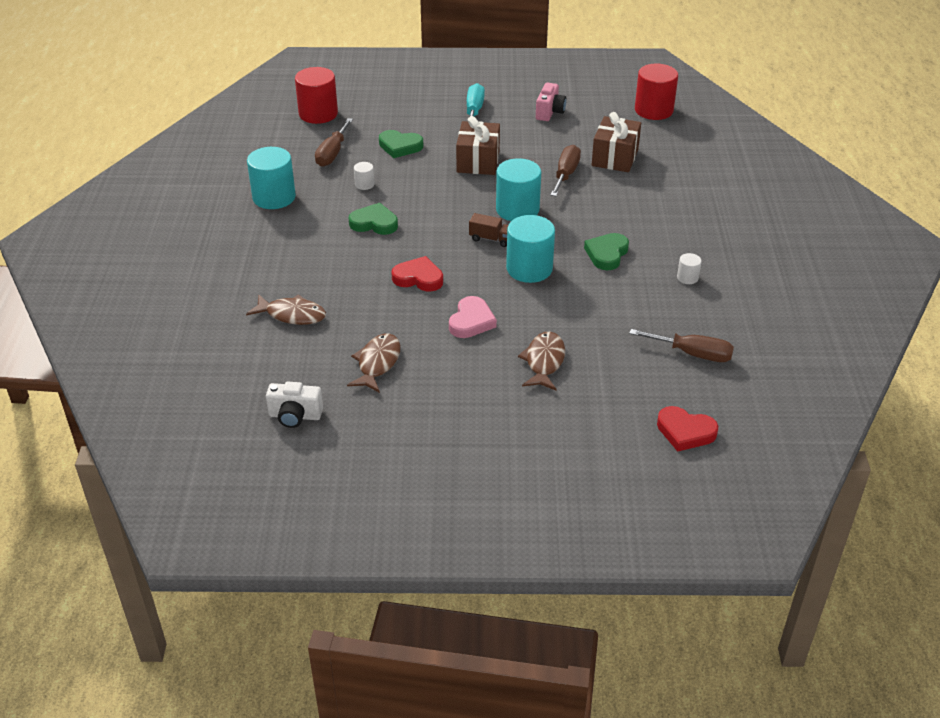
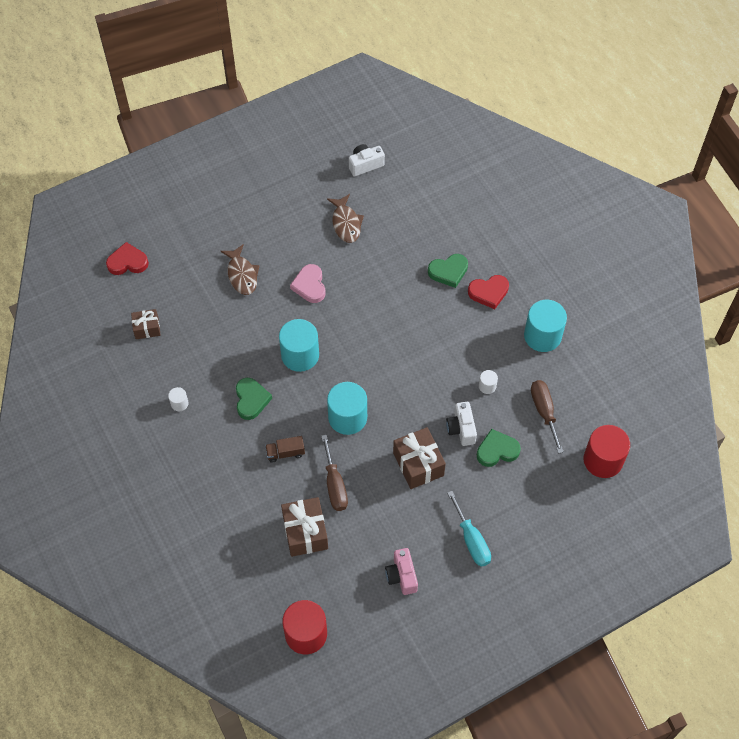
camera: 150 degrees right, 20 degrees up
brown fish [246,294,326,325] -> none
green heart [349,203,398,235] -> green heart moved to [428,254,468,288]
red heart [391,256,443,291] -> red heart moved to [468,275,509,309]
brown truck [469,213,508,247] -> brown truck moved to [265,436,305,463]
brown screwdriver [629,329,734,362] -> brown gift [131,309,161,339]
none -> white camera [446,402,477,446]

